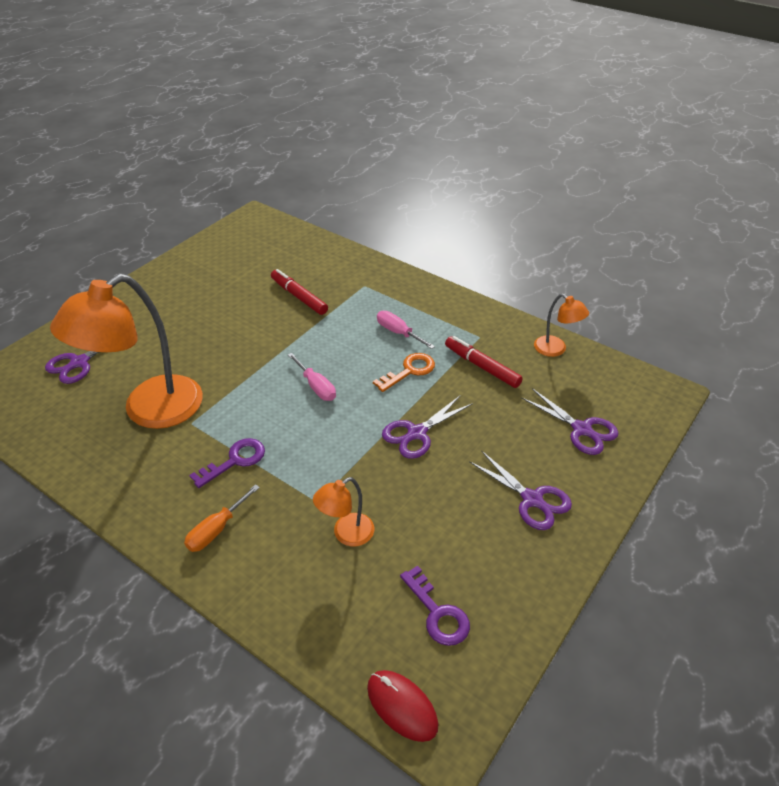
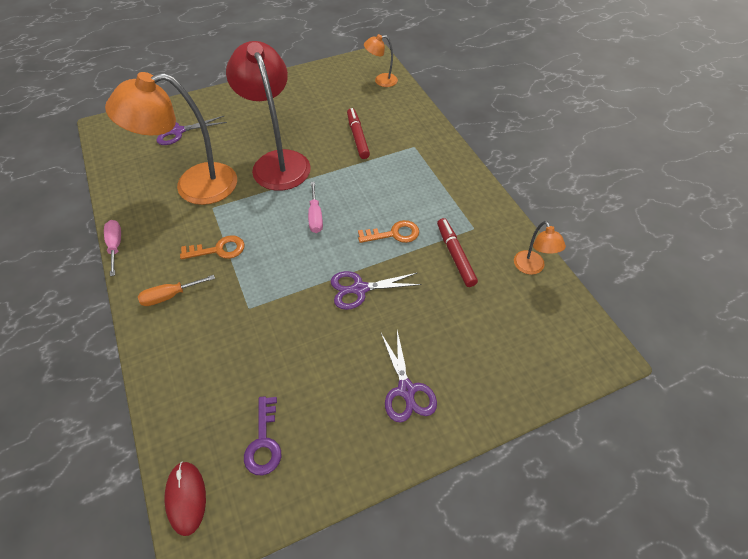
camera: 30 degrees right, 10 degrees up
purple key [189,438,265,488] -> orange key [180,235,245,259]
orange lamp [313,477,374,546] -> orange lamp moved to [364,34,398,87]
pink screwdriver [377,311,435,349] -> pink screwdriver moved to [104,220,121,276]
purple scissors [521,388,619,455] -> none
none -> red lamp [226,41,311,190]

